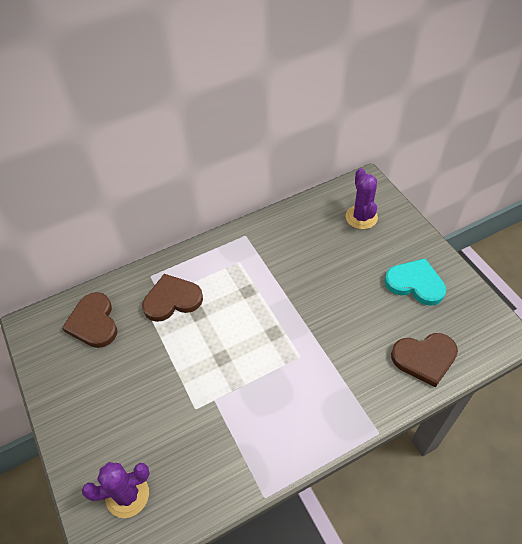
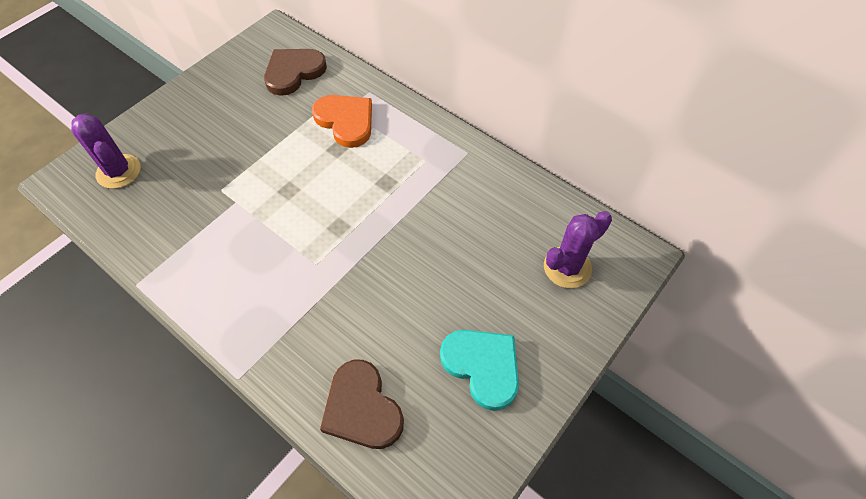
camera: 65 degrees right, 5 degrees up
brown heart [142,274,203,322] -> orange heart [312,95,372,148]
turquoise heart [385,258,446,306] -> turquoise heart turned 45 degrees counterclockwise [440,330,519,411]

